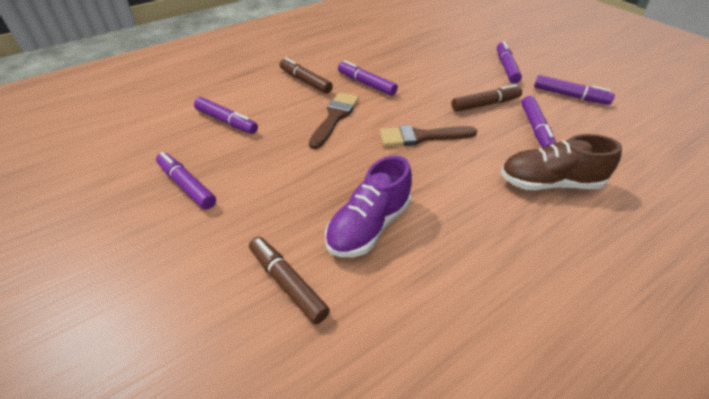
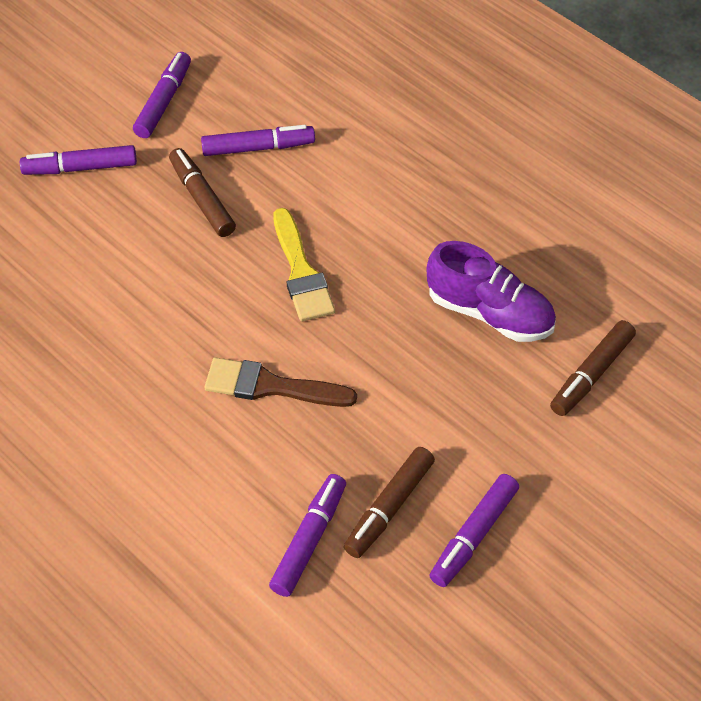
camera: 100 degrees left, 10 degrees up
brown marker [280,57,333,94] -> brown marker moved to [344,447,435,558]
purple marker [338,60,398,96] -> none
brown brush [380,125,477,146] -> yellow brush [273,208,335,321]
brown shoe [501,134,622,190] -> none

